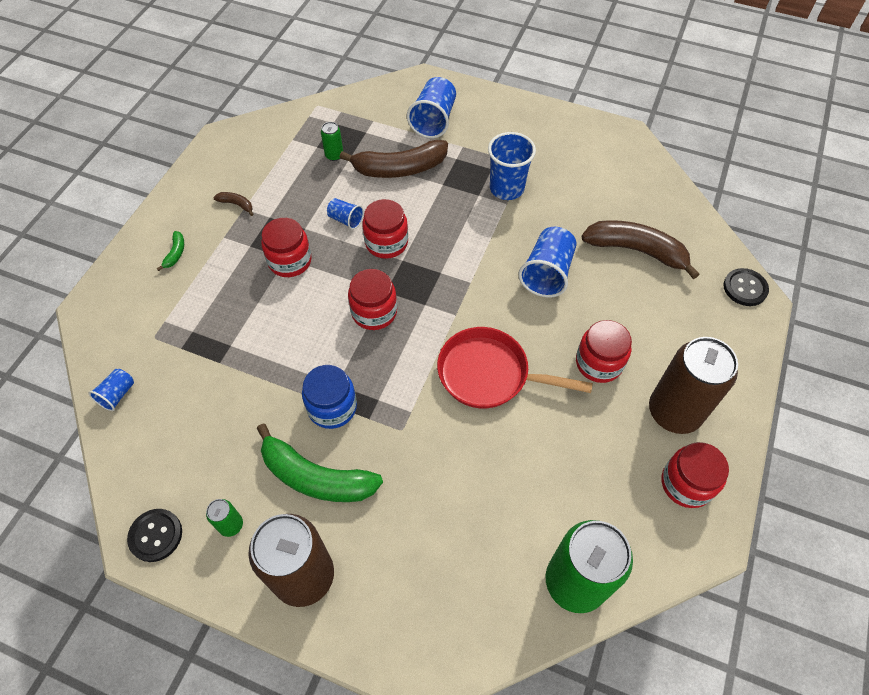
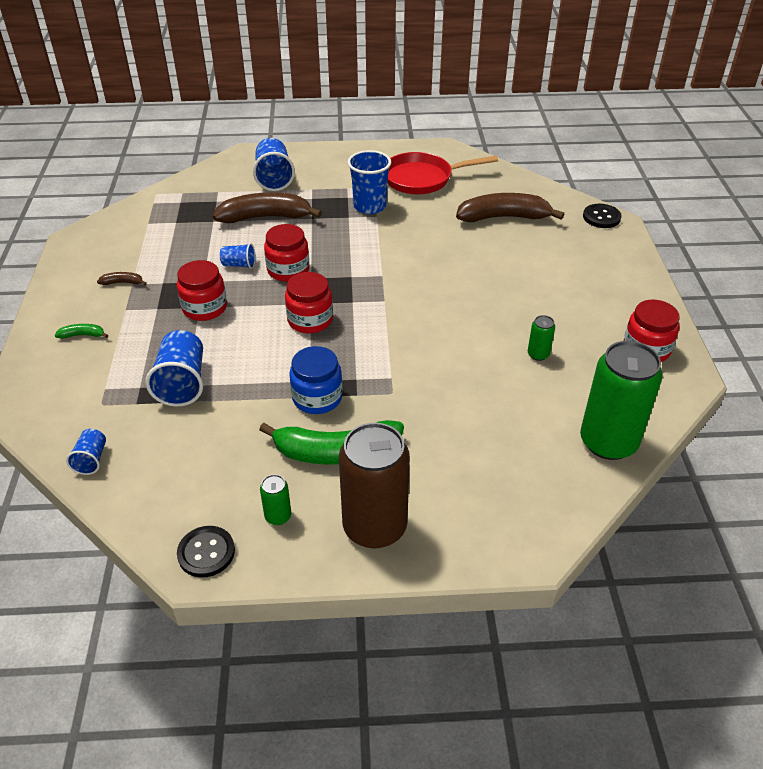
camera: 25 degrees left, 15 degrees down
green banana [157,231,184,271] -> green banana turned 75 degrees counterclockwise [55,324,108,339]
green can [321,122,343,161] -> green can moved to [528,315,555,361]
brown banana [340,140,448,178] -> brown banana turned 150 degrees counterclockwise [213,192,322,223]
red pan [437,327,593,408] -> red pan moved to [387,152,498,194]
blue cup [518,227,577,297] -> blue cup moved to [145,330,203,407]
red jar [576,320,632,383] -> none
brown can [649,337,738,434] -> none

